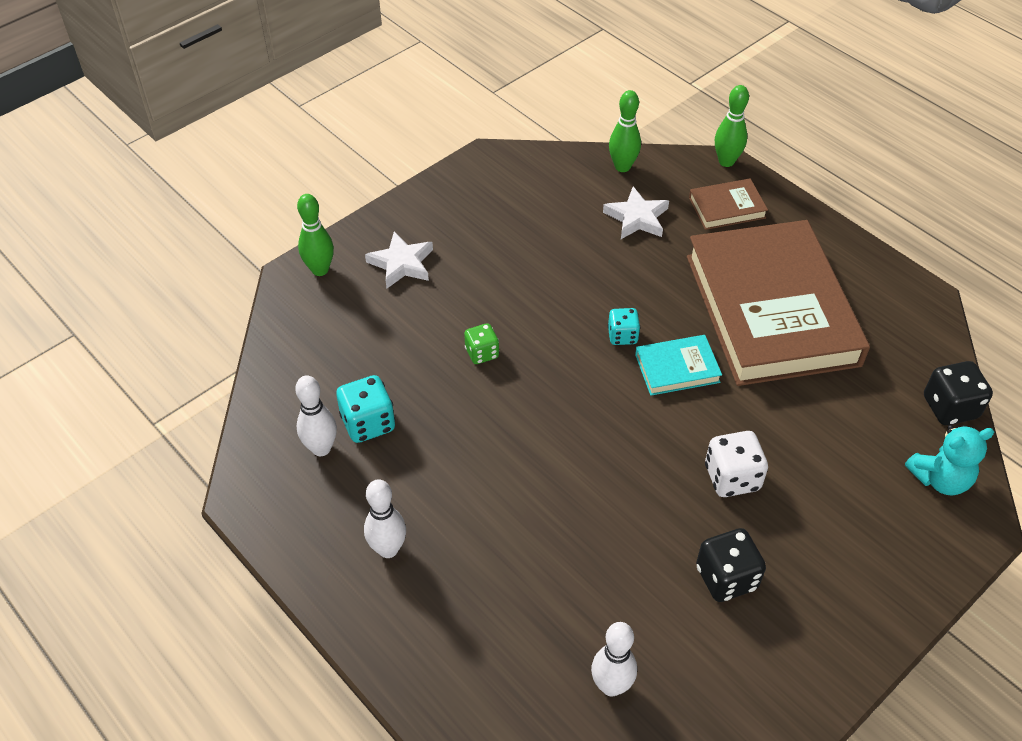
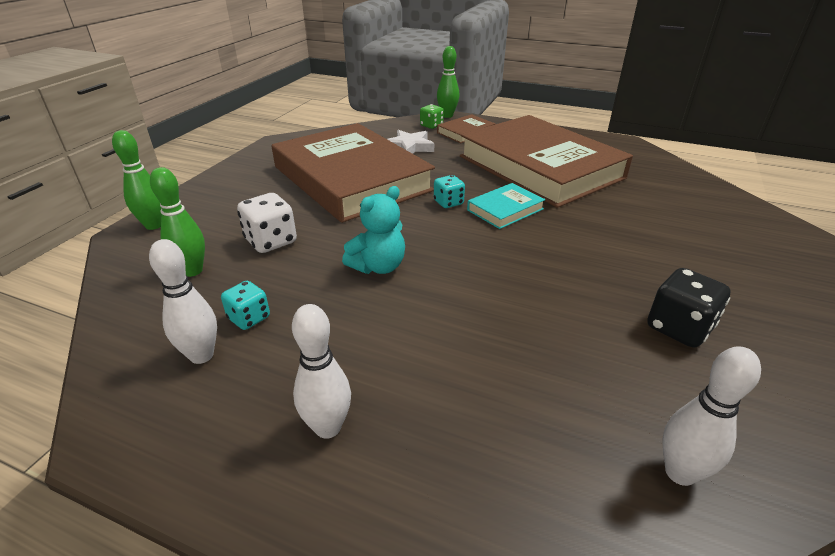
camera: 25 degrees left, 15 degrees down
turquoise dice [336,375,395,443] -> turquoise dice [221,281,270,330], size x0.64
white star [365,231,433,288] -> none
green dice [464,323,499,364] -> green dice moved to [420,104,444,129]
green bowling pin [609,90,641,172] -> green bowling pin moved to [150,167,205,277]
white dice [705,431,768,497] -> white dice moved to [237,193,297,253]
turquoise teddy bear [905,425,994,495] -> turquoise teddy bear moved to [342,186,405,274]
black dice [924,361,993,425] -> none
none -> brown book [272,123,435,223]

